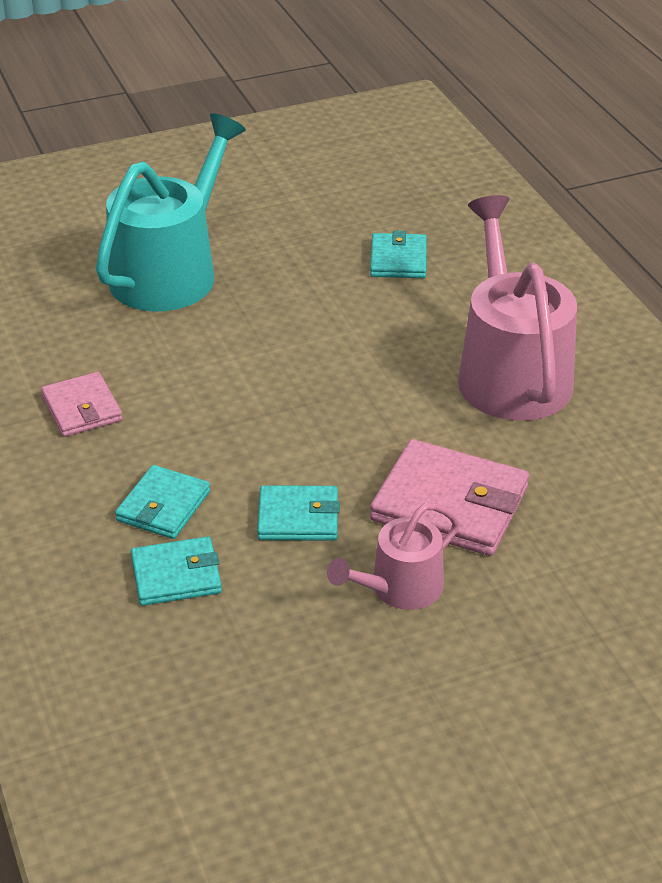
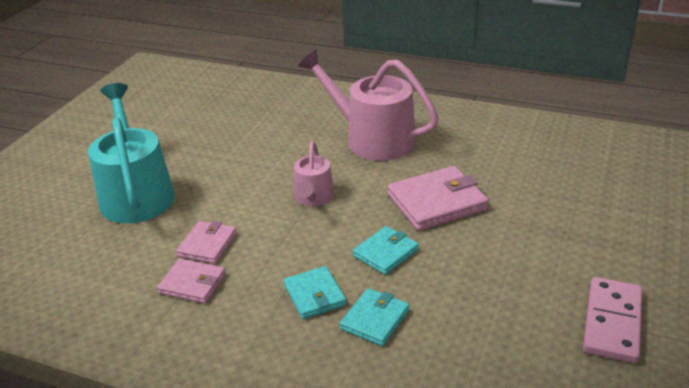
camera: 45 degrees left, 5 degrees down
pink watering can [327,503,460,610] -> pink watering can moved to [294,142,334,206]
turquoise wallet [370,231,427,278] -> none
none -> pink wallet [176,221,237,264]
none -> pink domino [583,277,643,363]

